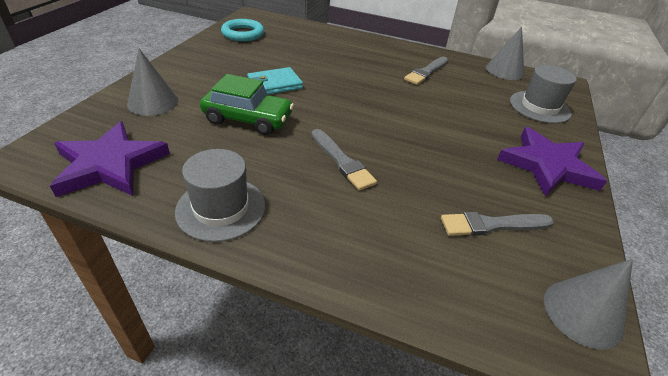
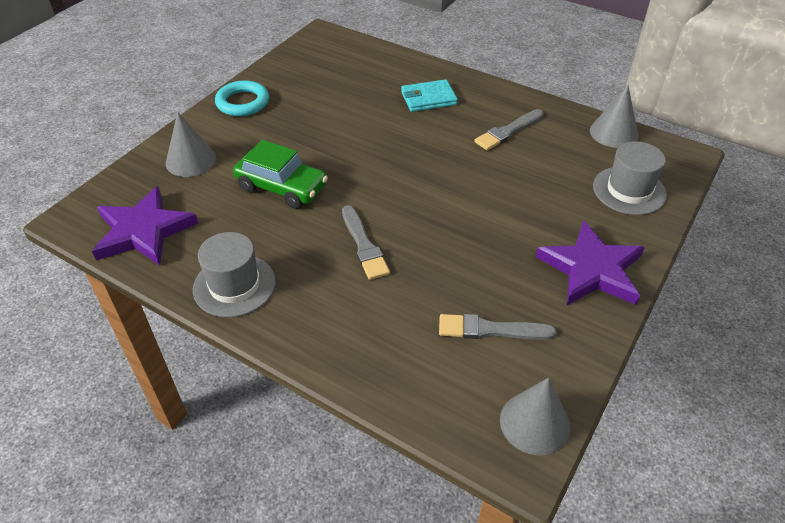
camera: 15 degrees right, 5 degrees up
turquoise ring [221,19,264,41] -> turquoise ring moved to [215,80,269,116]
turquoise wallet [247,67,303,95] -> turquoise wallet moved to [401,79,458,112]

